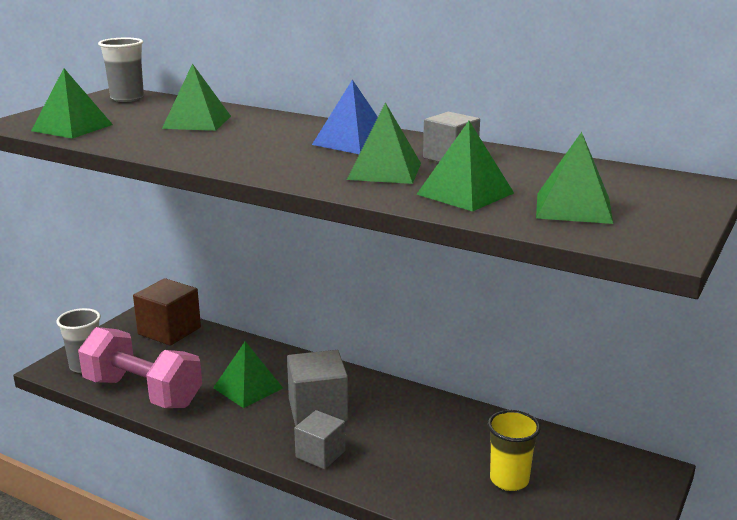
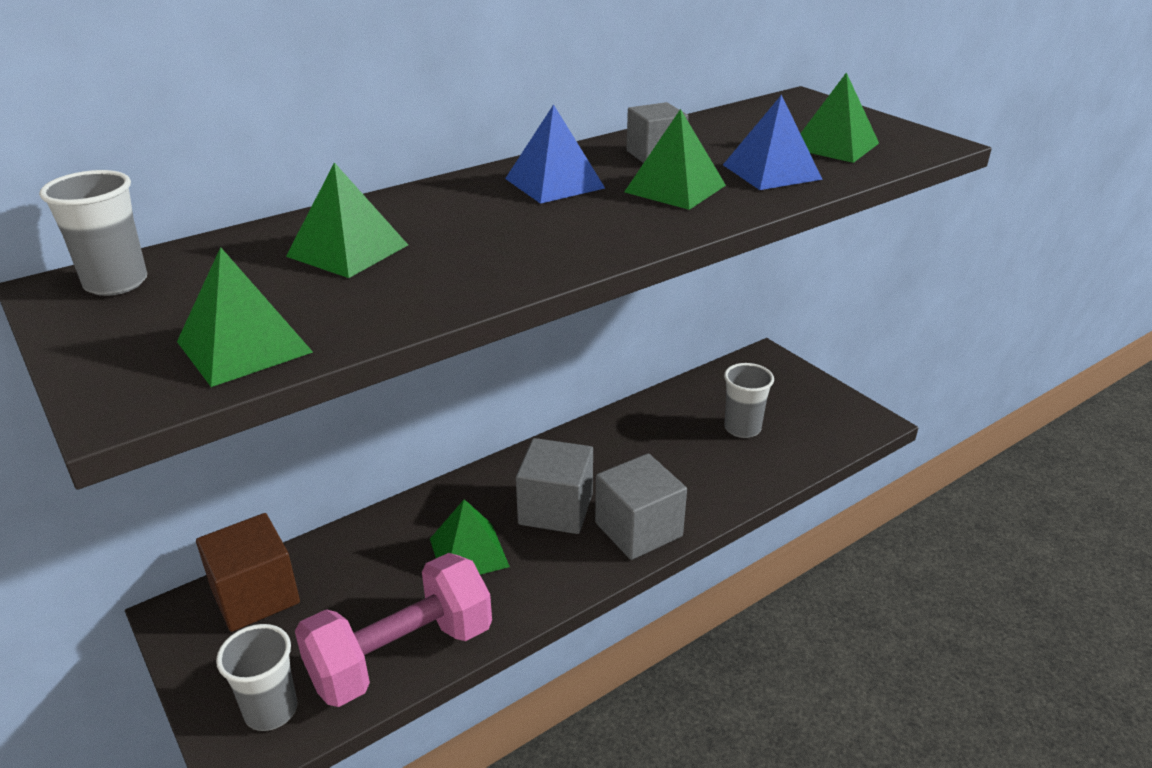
camera: 65 degrees left, 10 degrees up
grey cube [294,410,346,469] -> grey cube [595,453,687,560], size x1.55
green pyramid [416,121,514,212] -> blue pyramid [723,95,823,190]
yellow cup [488,410,541,491] -> grey cup [724,363,774,438]

